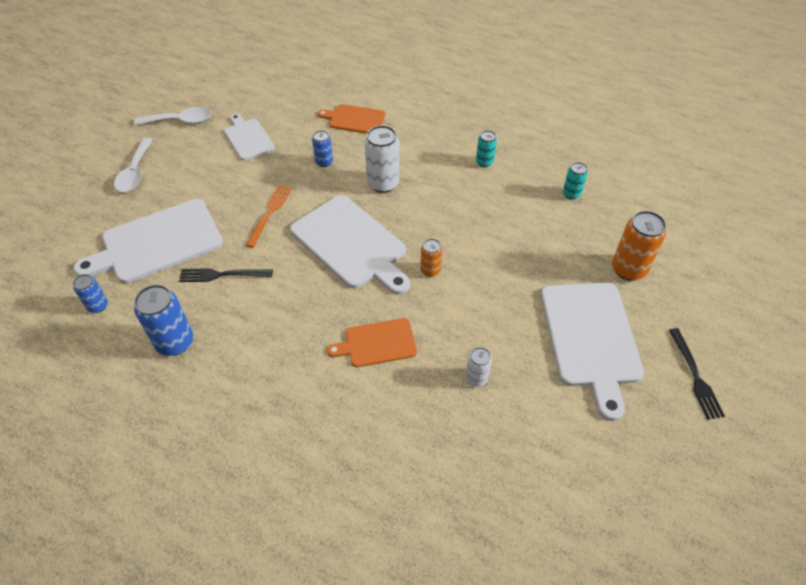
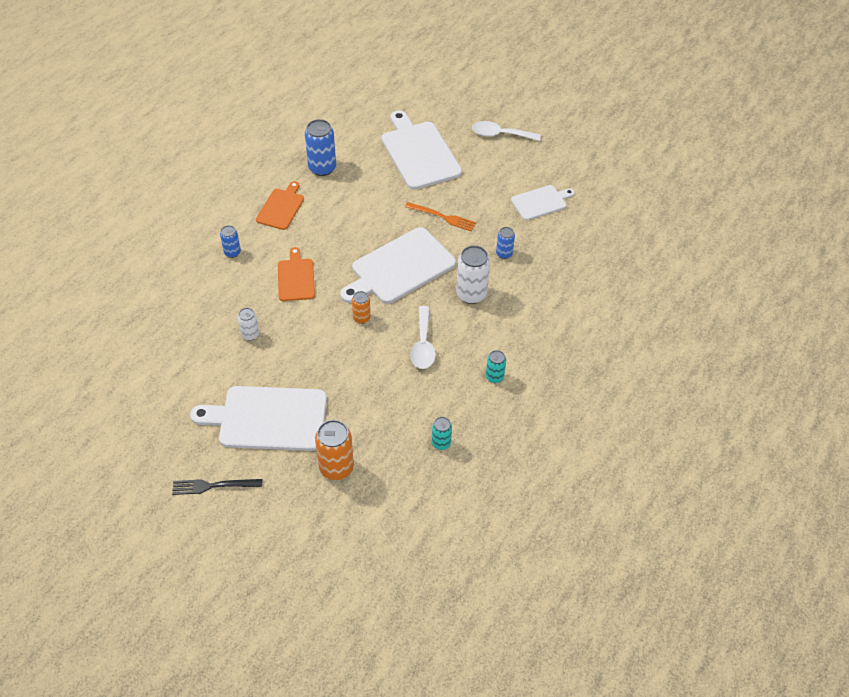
camera: 95 degrees right, 0 degrees up
blue can [73,274,108,313] -> blue can moved to [220,225,241,258]
white spoon [134,107,211,125] -> white spoon moved to [410,306,436,369]
black fork [179,268,273,282] -> none
orange cutting board [318,104,386,134] -> orange cutting board moved to [256,181,304,230]

